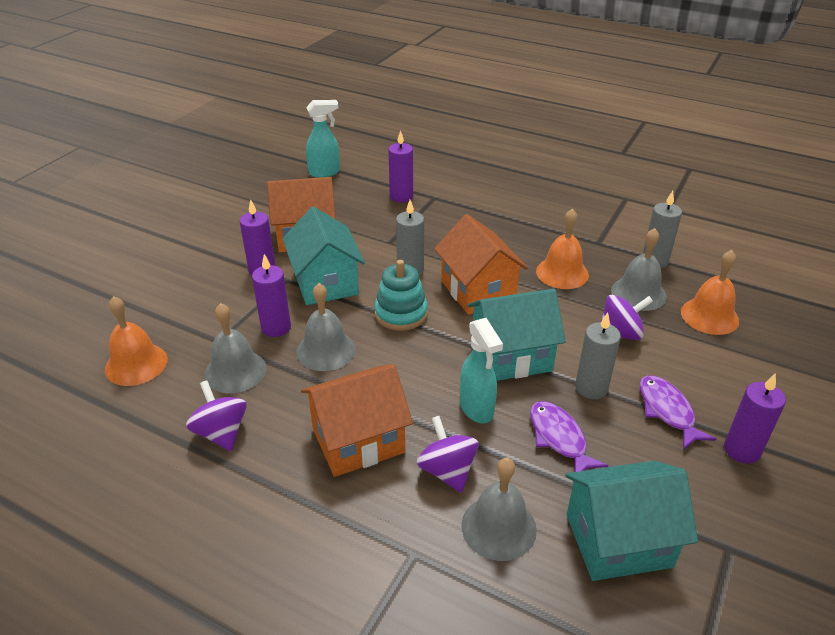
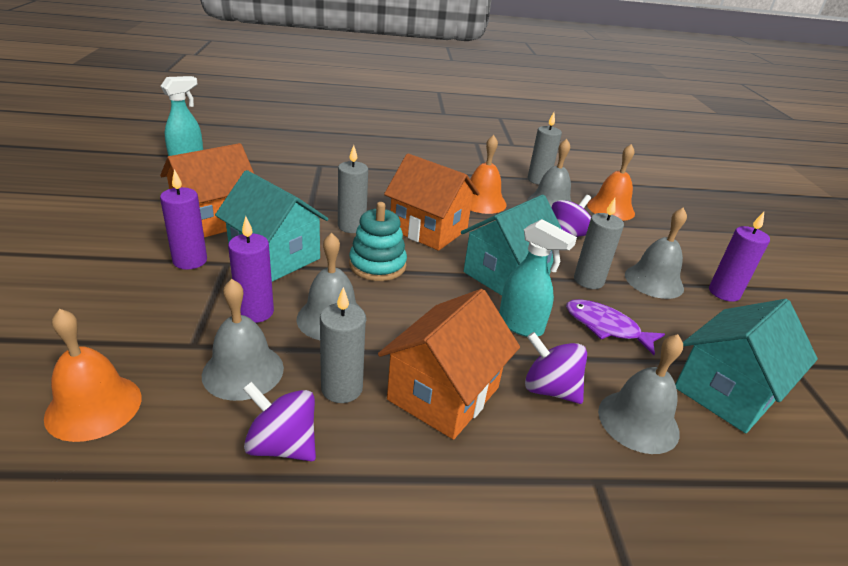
camera: 35 degrees left, 5 degrees down
purple candle [388,130,413,202] -> none
purple fish [639,375,716,450] -> grey bell [625,208,687,299]
none -> grey candle [320,287,366,403]

